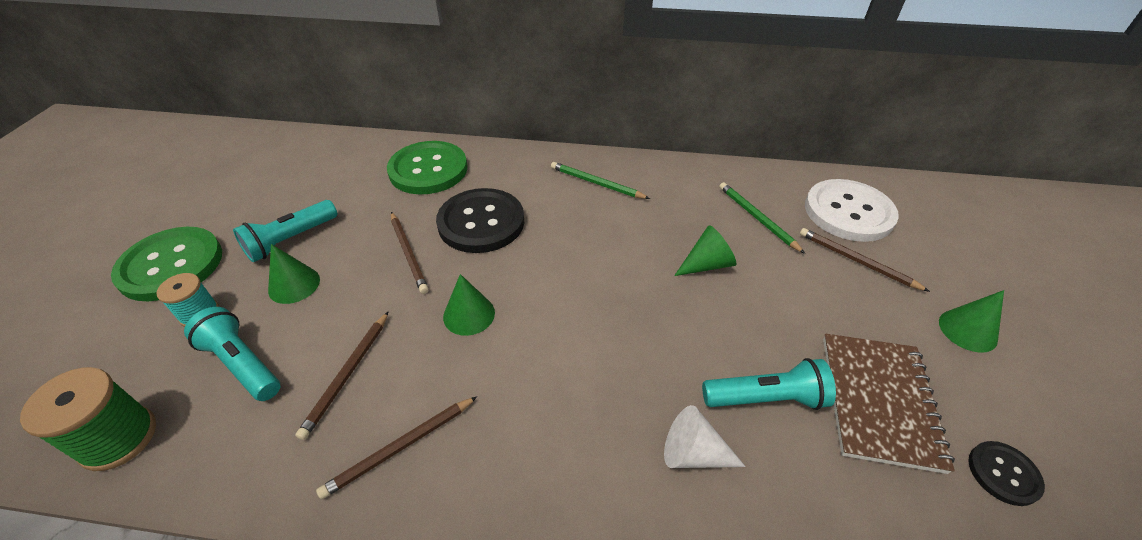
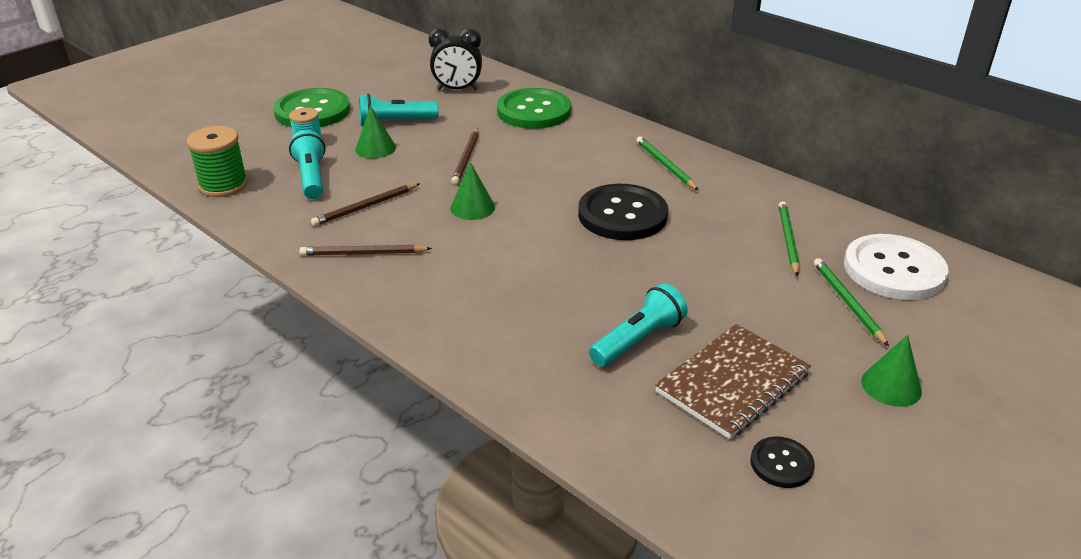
camera: 35 degrees right, 10 degrees down
black button [436,188,524,253] -> black button moved to [578,184,668,240]
white cone [664,405,746,468] -> none
green cone [674,225,736,276] -> none
turquoise flashlight [702,358,836,410] -> turquoise flashlight turned 75 degrees counterclockwise [589,283,688,367]
brown pencil [800,228,930,292] -> green pencil [814,258,889,346]
none -> black clock [428,28,482,90]

